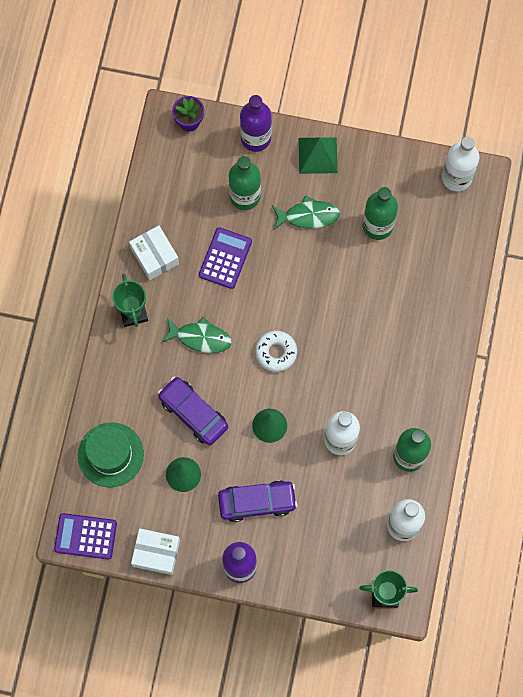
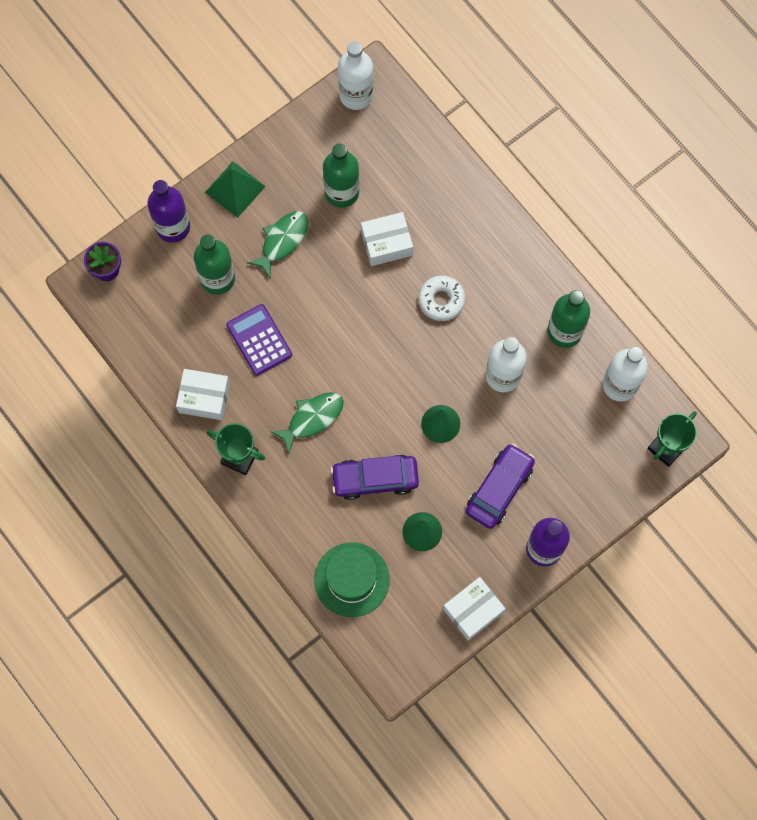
camera: 50 degrees left, 0 degrees up
purple calculator [54,513,117,560] -> none
white donut [255,331,297,372] -> white donut moved to [418,275,465,321]
none -> white box [361,212,413,266]

